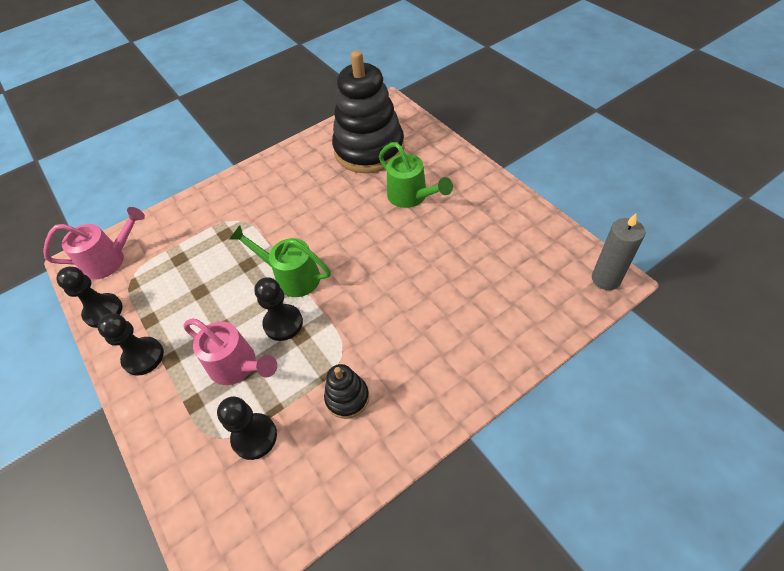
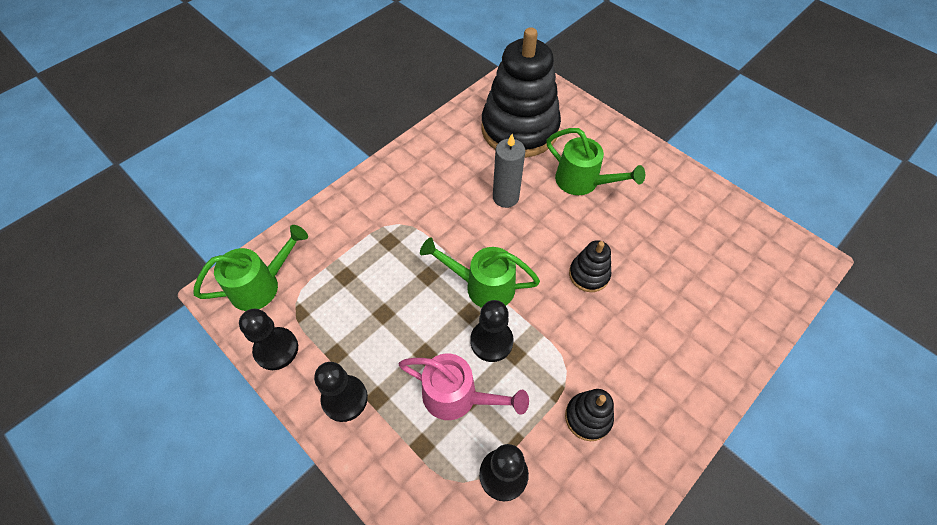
camera: 15 degrees left, 5 degrees up
pink watering can [43,207,145,280] -> green watering can [193,225,308,311]
grey candle [592,213,645,290] -> grey candle moved to [493,134,525,208]
none -> black stacking toy [569,240,611,292]

